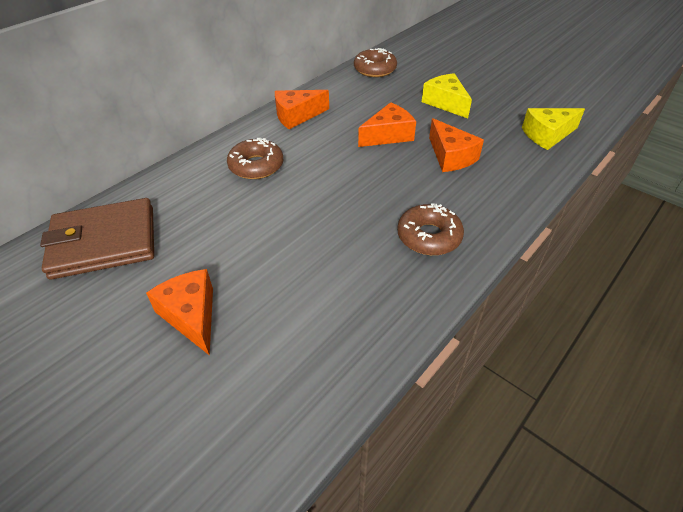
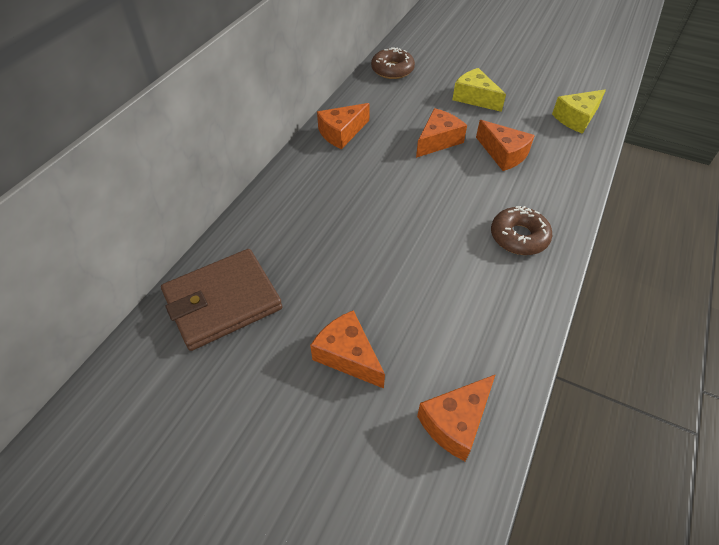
camera: 15 degrees left, 5 degrees up
brown donut [227,138,284,179] -> none
none -> orange cheese [417,374,496,461]

